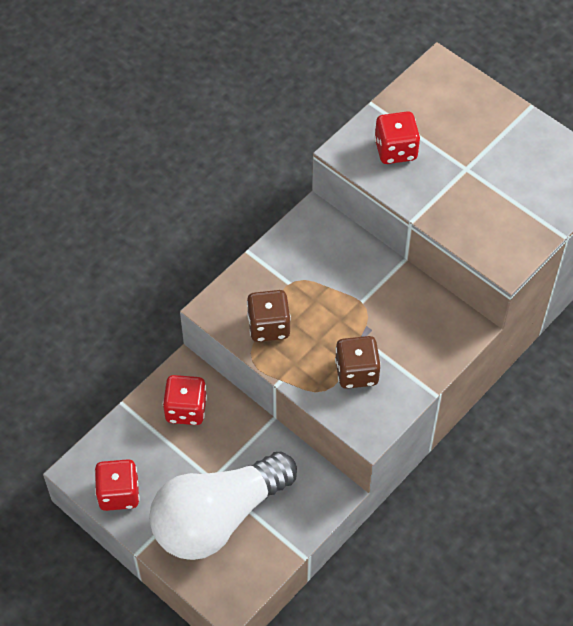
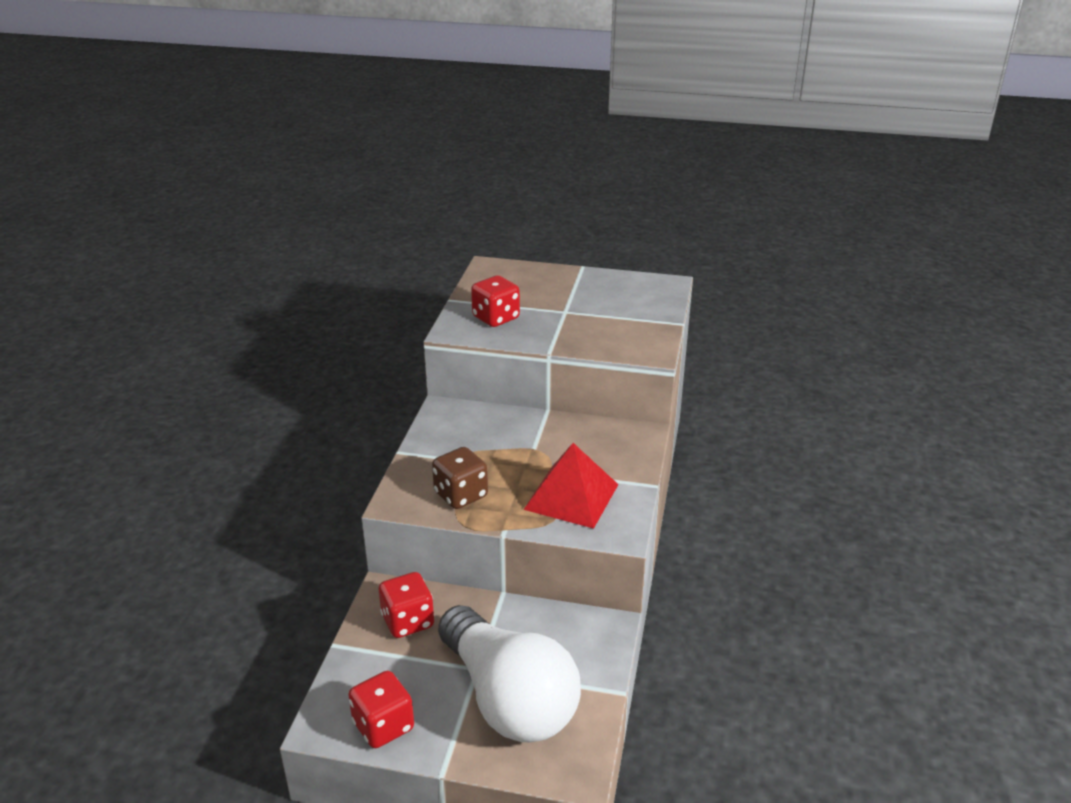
camera: 30 degrees left, 25 degrees down
white light bulb [149,451,297,560] -> white light bulb turned 60 degrees counterclockwise [438,605,581,742]
brown dice [335,336,381,389] -> red pyramid [524,443,619,529]

